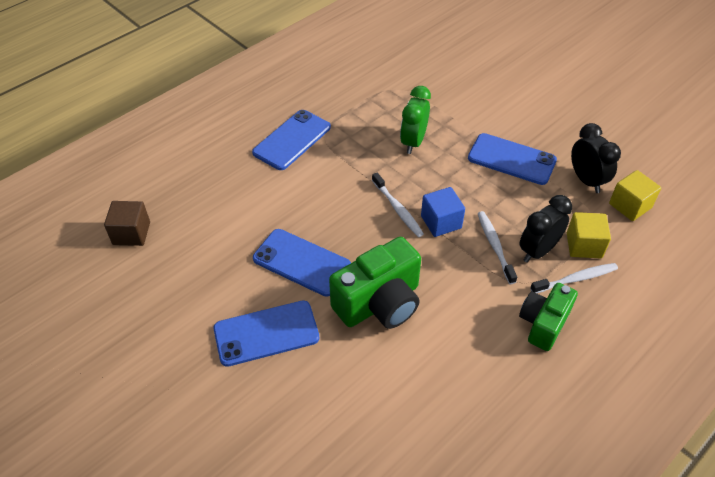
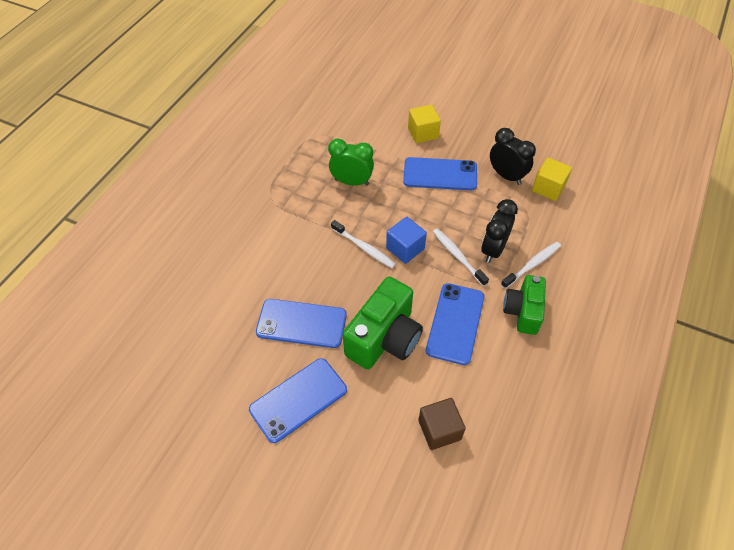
camera: 20 degrees left, 5 degrees up
brown cube [104,201,150,246] -> brown cube moved to [418,398,466,450]
blue phone [252,110,331,170] -> blue phone moved to [426,283,484,365]
green clock [400,86,431,154] -> green clock turned 105 degrees clockwise [328,138,374,186]
yellow cube [567,212,611,258] -> yellow cube moved to [408,105,441,143]

